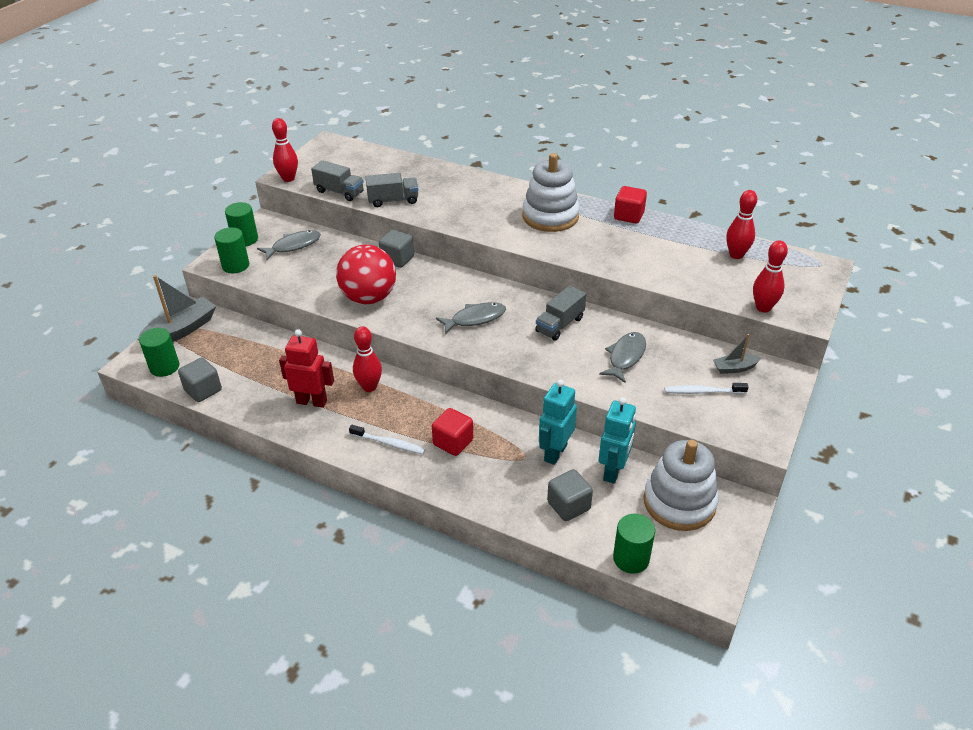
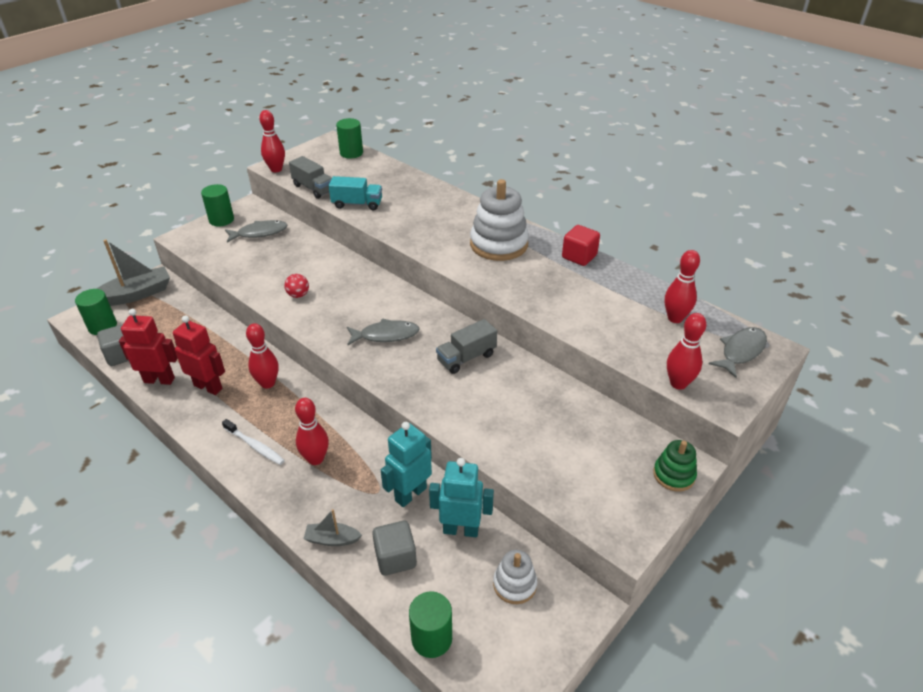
camera: 15 degrees right, 0 degrees up
green cylinder [214,227,249,273] -> green cylinder moved to [336,118,363,159]
red ball [336,245,396,304] -> red ball [284,274,309,298], size x0.41
grey truck [365,173,418,207] -> turquoise truck [329,176,382,210]
grey cube [379,229,414,268] -> none
red cube [432,408,473,456] -> red bowling pin [295,398,329,465]
grey fish [599,332,646,383] -> grey fish moved to [709,327,767,378]
turquoise robot [599,397,636,484] -> turquoise robot turned 120 degrees counterclockwise [429,458,494,537]
white stacking toy [644,440,718,531] -> white stacking toy [493,550,537,604], size x0.54
white toothbrush [665,383,748,394] -> none
grey boat [713,334,761,374] -> grey boat moved to [304,509,362,546]
none -> red robot [119,309,178,385]
none -> green stacking toy [653,440,697,492]

